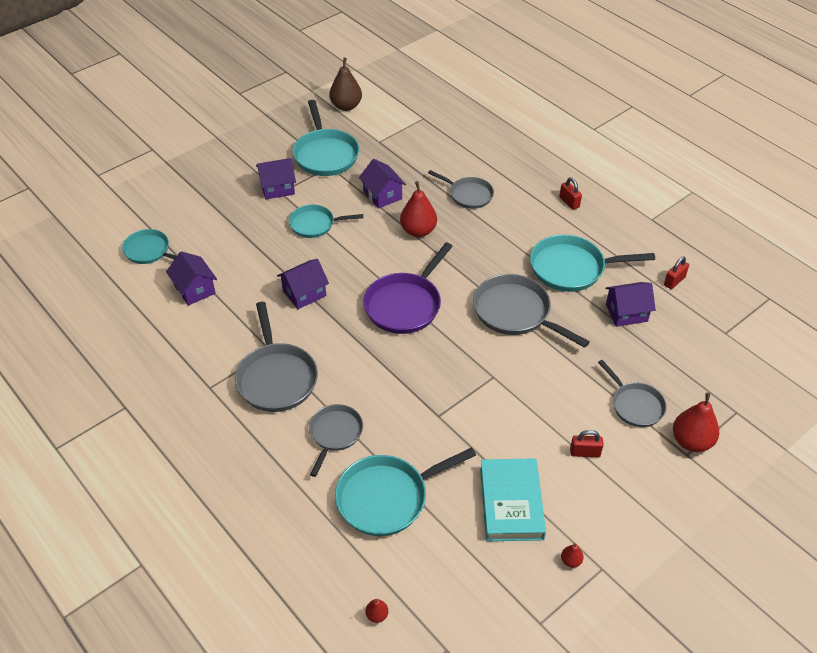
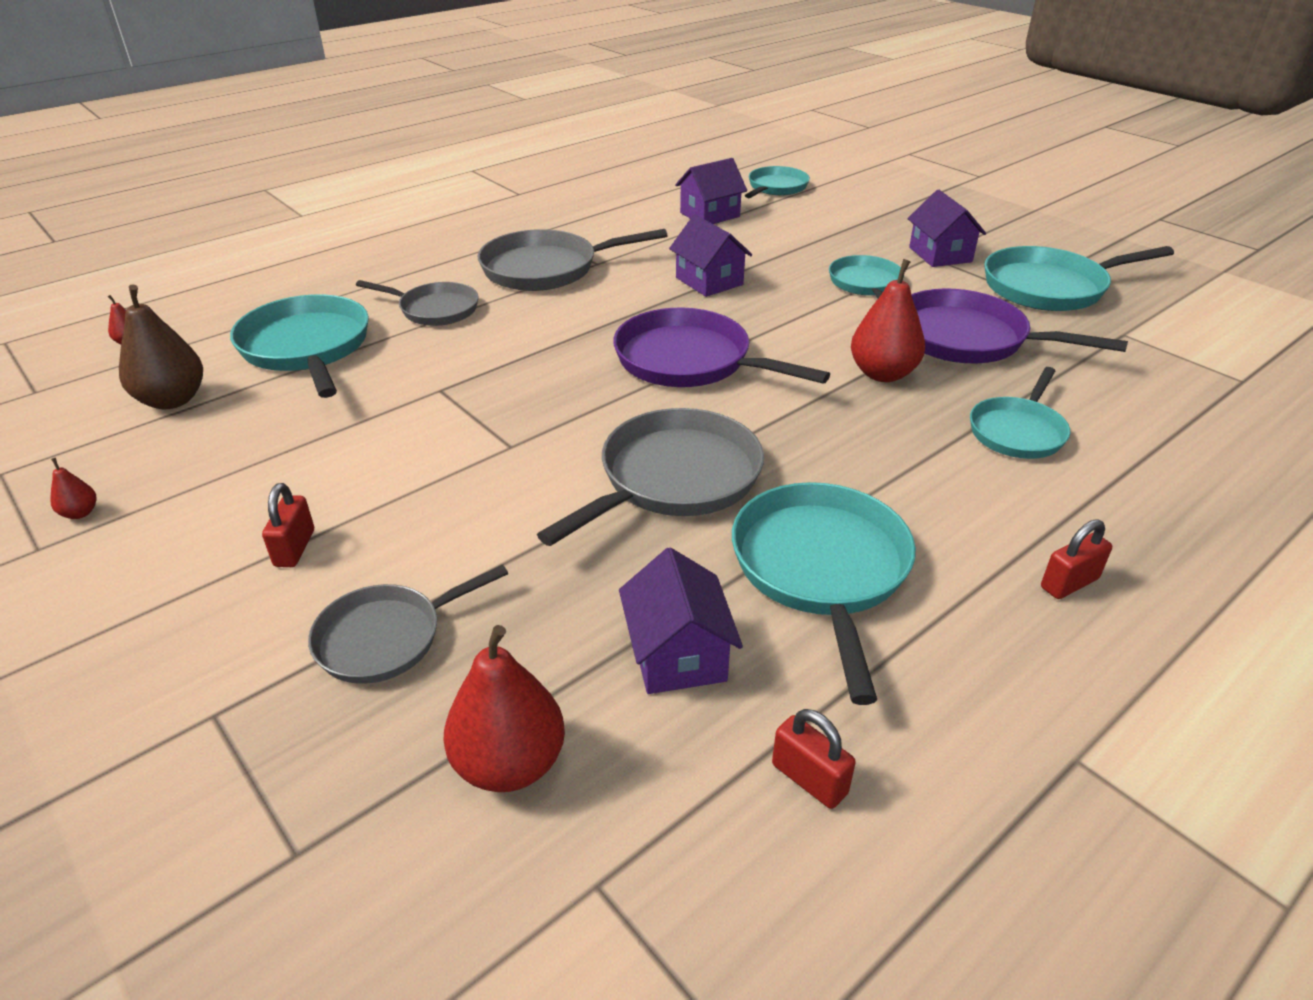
camera: 90 degrees right, 10 degrees down
brown pear [329,58,362,111] -> brown pear moved to [119,284,203,409]
purple house [359,159,406,209] -> purple pan [911,289,1128,363]
grey pan [428,170,494,209] -> turquoise pan [970,367,1070,459]
turquoise book [480,458,546,541] -> none
red pear [673,392,719,452] -> red pear moved to [444,625,565,792]

